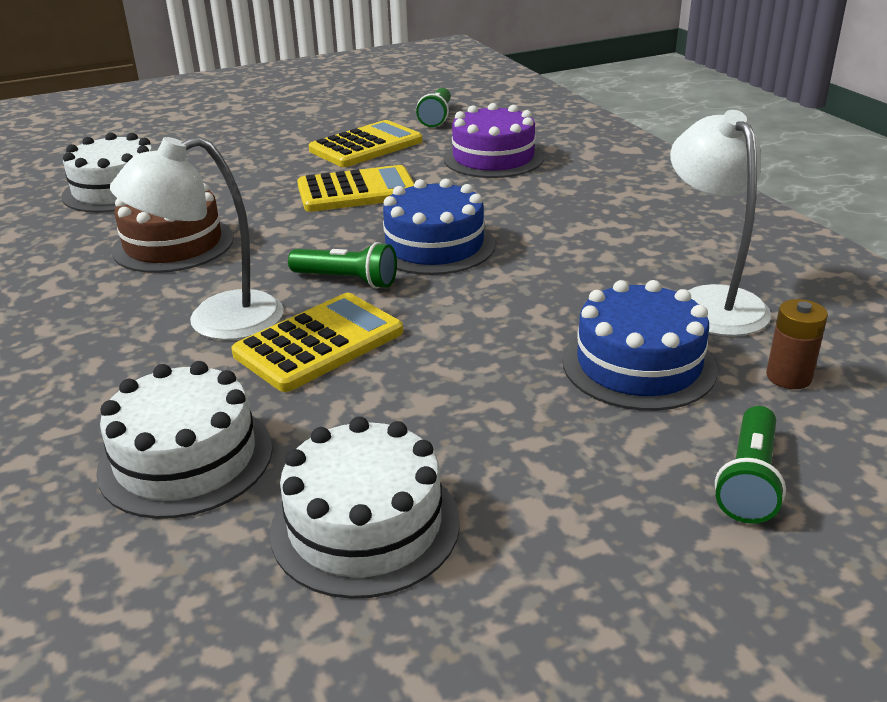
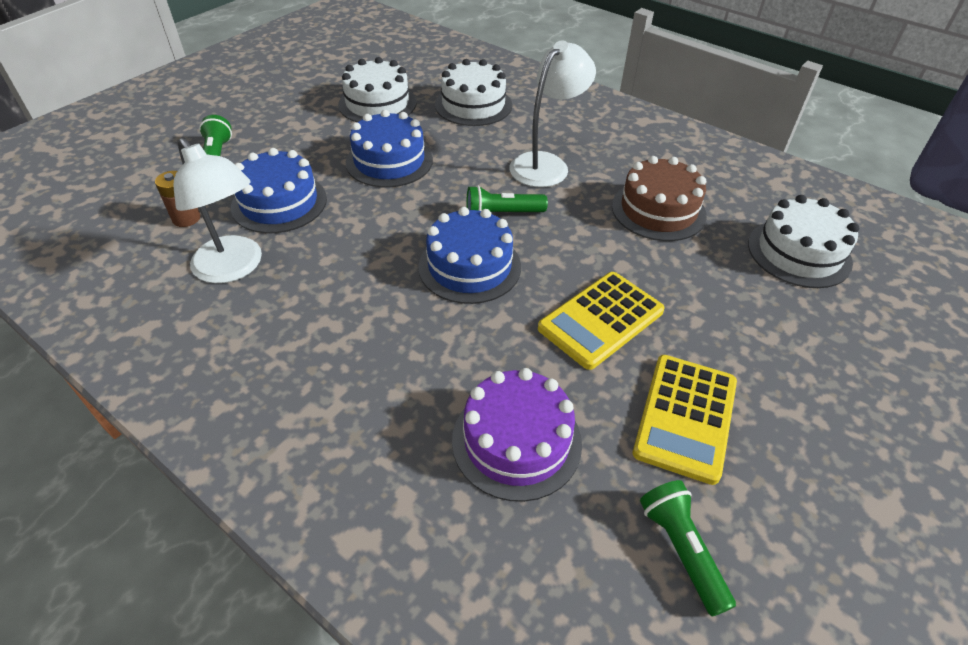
camera: 150 degrees right, 15 degrees up
yellow calculator [231,293,403,392] -> none
none -> blue cake [346,110,433,188]

